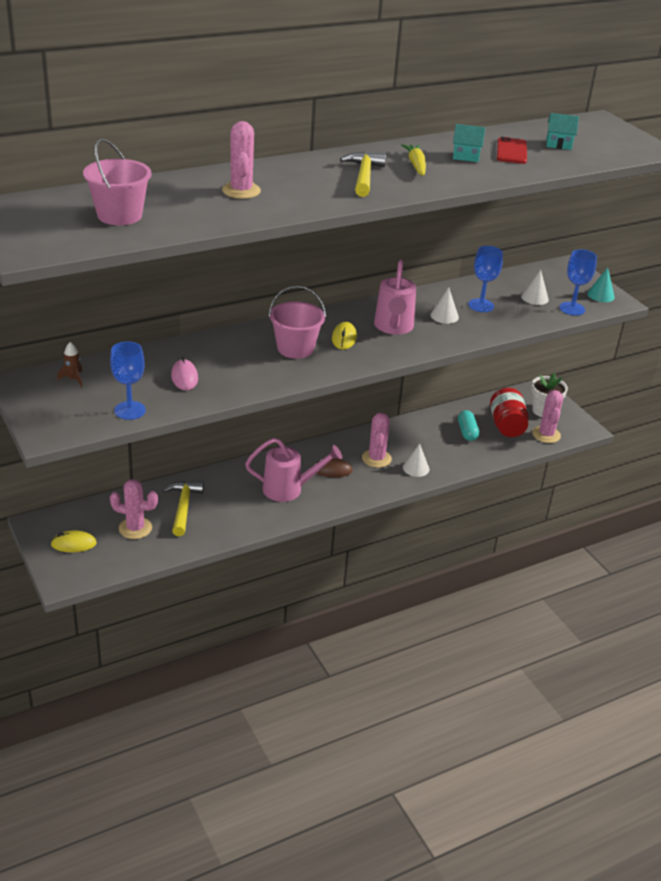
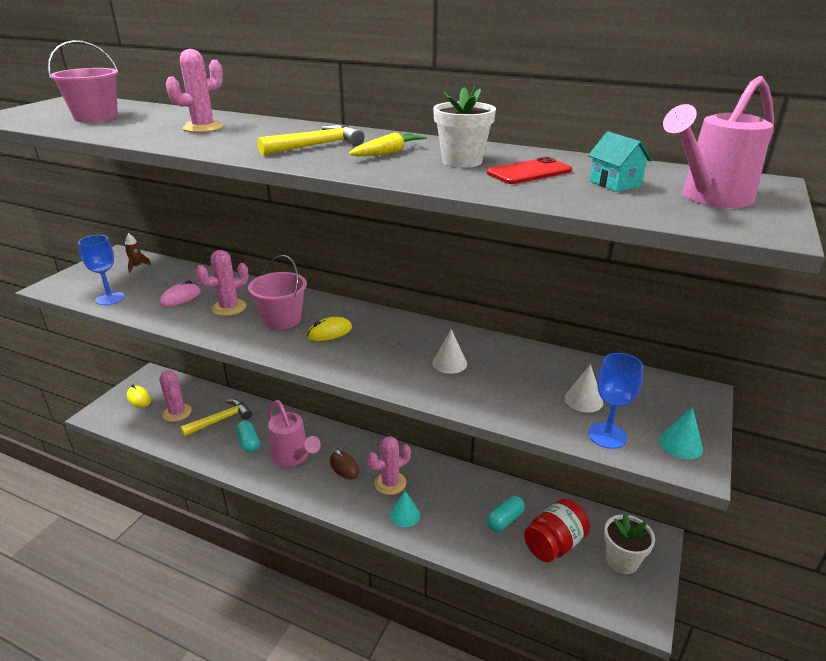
camera: 55 degrees right, 5 degrees down
pink watering can [374,260,416,335] -> pink watering can moved to [663,76,774,208]
white cone [403,444,429,477] -> turquoise cone [390,491,420,528]
turquoise house [453,124,485,162] -> white flower pot [433,86,496,168]
blue goblet [468,246,503,312] -> none
pink cactus [532,390,563,443] -> pink cactus moved to [196,250,249,316]
none -> turquoise capsule [236,421,260,453]

